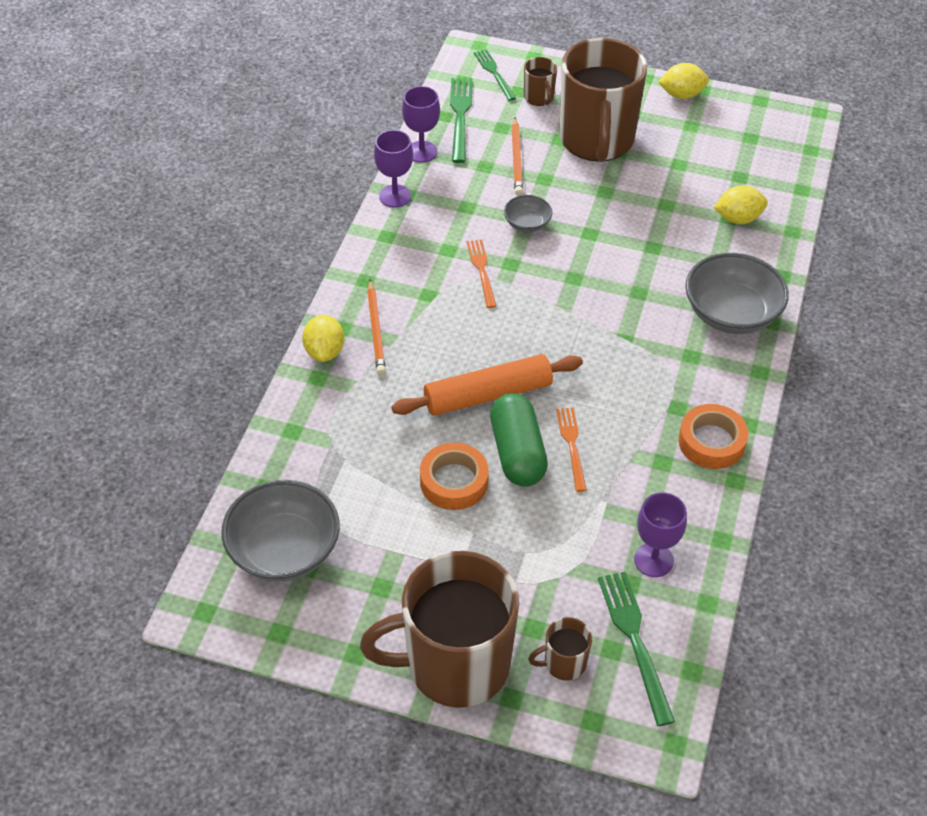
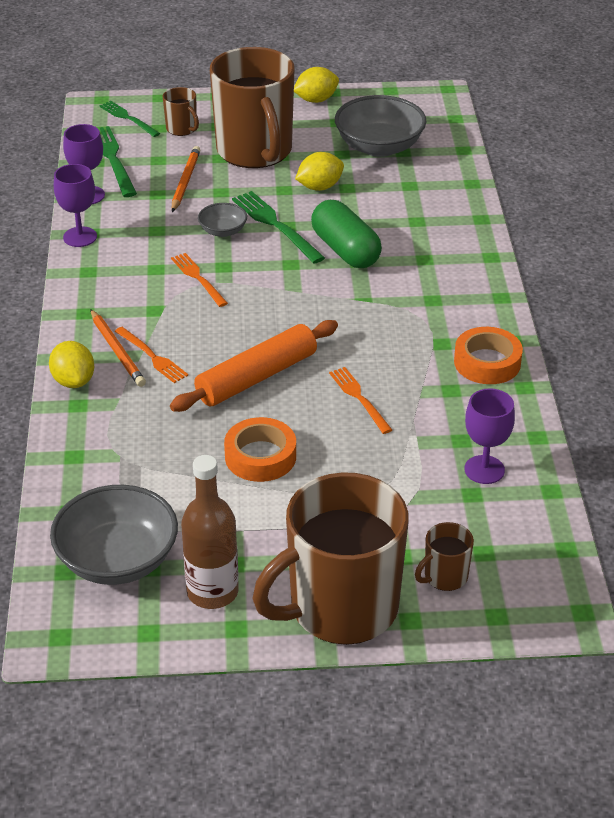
camera: 20 degrees left, 10 degrees down
green capsule [490,393,548,487] -> green capsule moved to [311,200,382,268]
orange pencil [512,117,523,195] -> orange pencil turned 150 degrees counterclockwise [172,146,200,212]
green fork [598,572,675,726] -> green fork moved to [232,191,325,263]
grey bowl [685,253,789,334] -> grey bowl moved to [335,95,426,157]
yellow lemon [713,185,768,224] -> yellow lemon moved to [295,152,344,191]
none -> orange fork [114,327,188,383]
none -> brown bottle [181,455,239,609]

